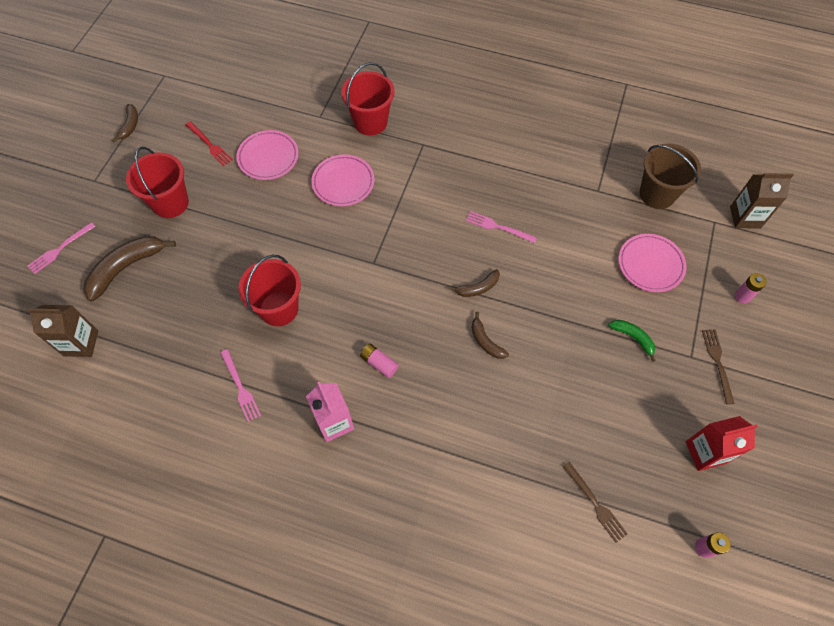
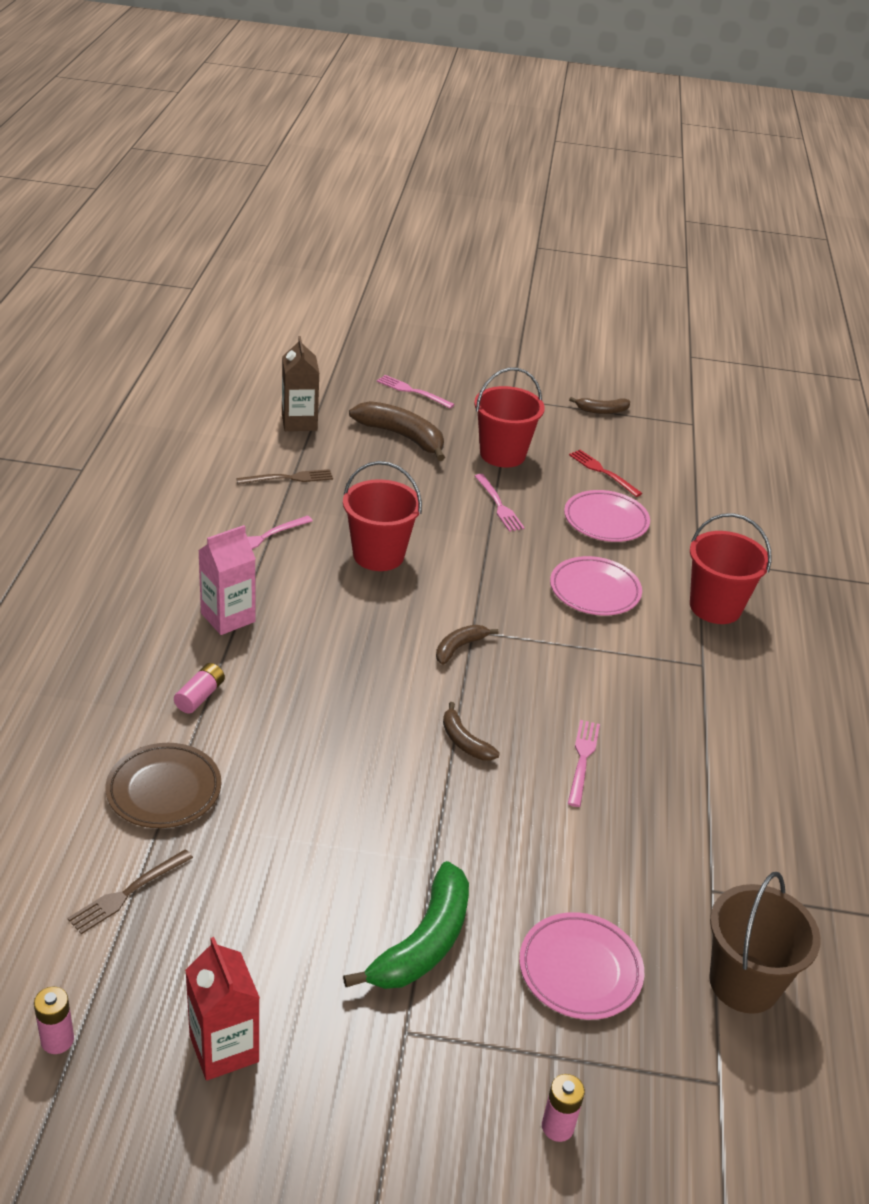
camera: 75 degrees right, 25 degrees down
red fork [185,121,233,166] -> red fork turned 105 degrees clockwise [569,450,643,497]
pink battery [360,343,399,378] -> pink battery moved to [174,663,225,714]
brown banana [471,312,509,359] -> brown banana moved to [436,625,498,665]
green banana [608,320,656,362] -> green banana [343,861,469,989], size x1.83
brown fork [702,329,735,405] -> brown fork moved to [236,469,333,484]
brown carton [730,173,794,229] -> none
none -> brown plate [105,743,221,828]
none -> pink fork [475,474,525,532]

